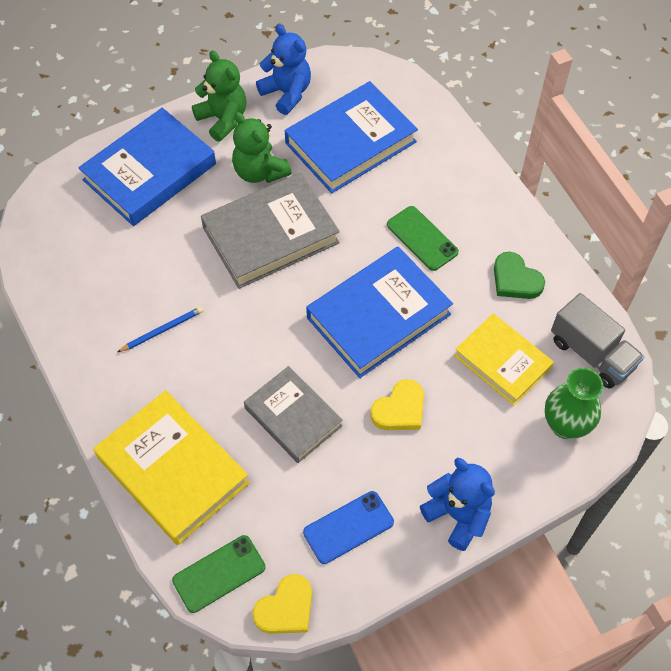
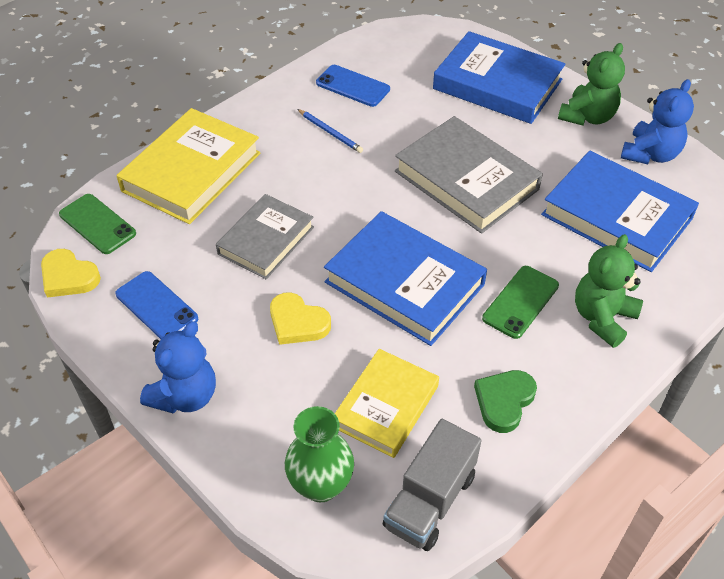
camera: 75 degrees right, 10 degrees down
green teddy bear [232,112,292,183] -> green teddy bear moved to [575,234,643,348]
none -> blue phone [316,65,390,107]

